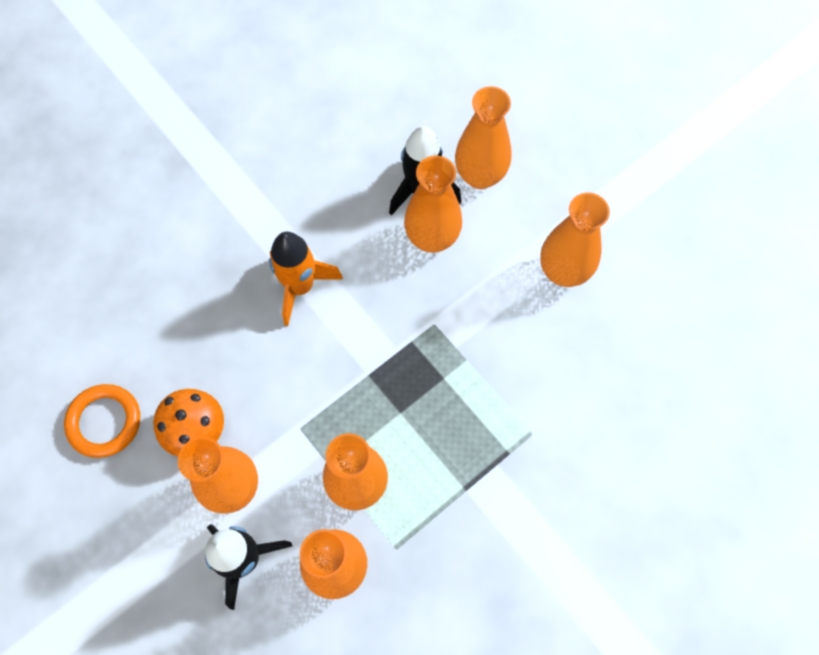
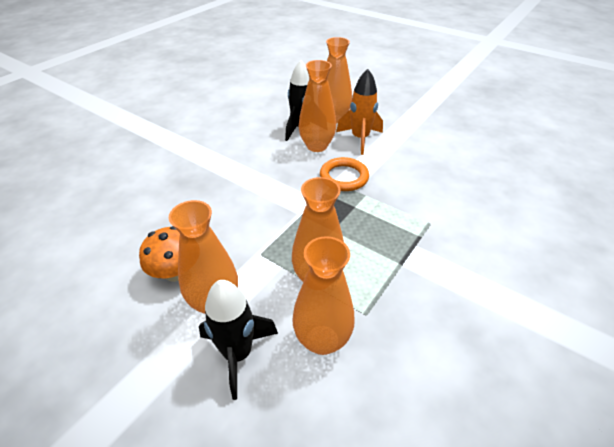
camera: 15 degrees left, 25 degrees down
orange ring [64,384,140,458] -> orange ring moved to [320,157,369,191]
orange rocket [269,232,343,326] -> orange rocket moved to [336,69,383,155]
orange vase [540,192,610,287] -> none

